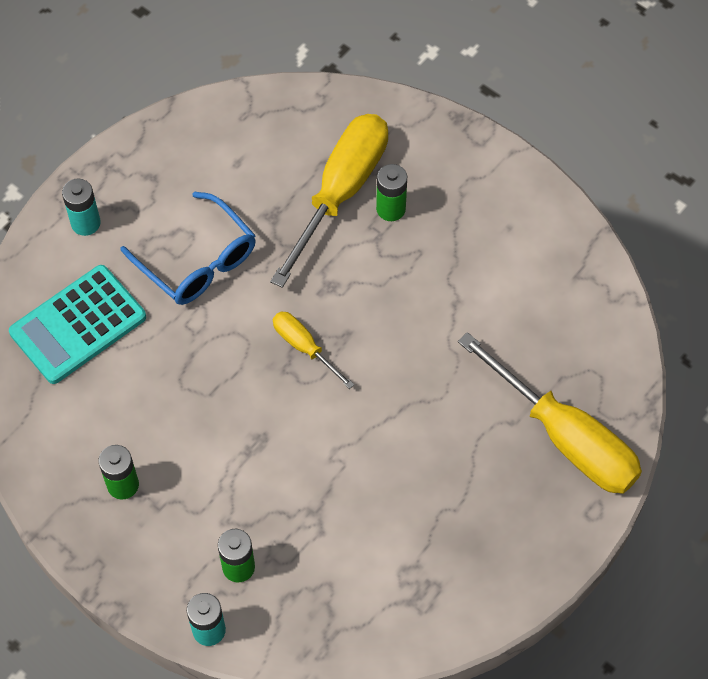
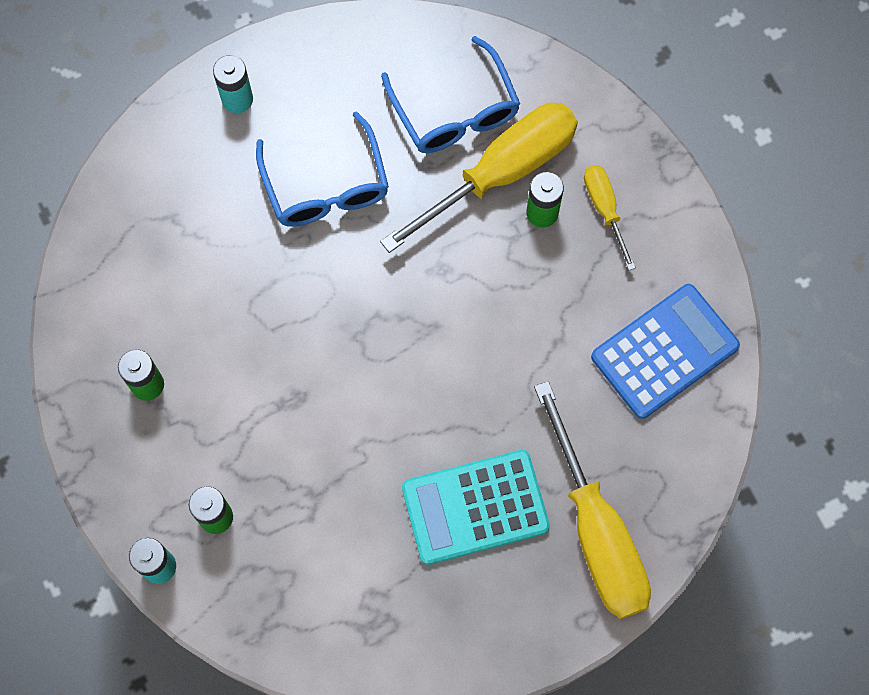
camera: 25 degrees right, 10 degrees up
turquoise calculator [9,265,146,384] -> turquoise calculator moved to [402,450,550,565]
yellow screwdriver [273,311,354,389] -> yellow screwdriver moved to [584,165,636,270]
none -> blue glasses [381,36,520,153]
none -> blue calculator [591,284,740,419]

